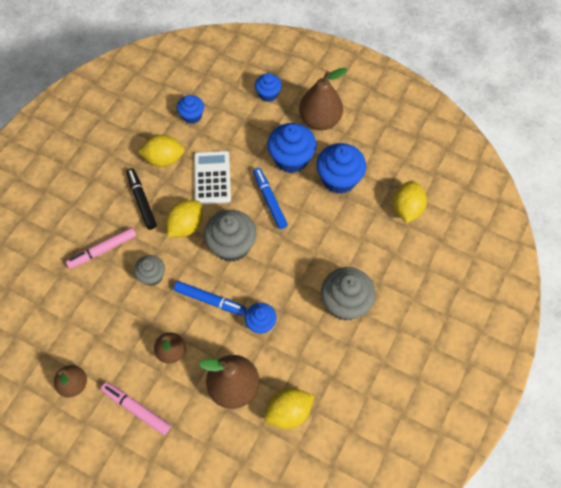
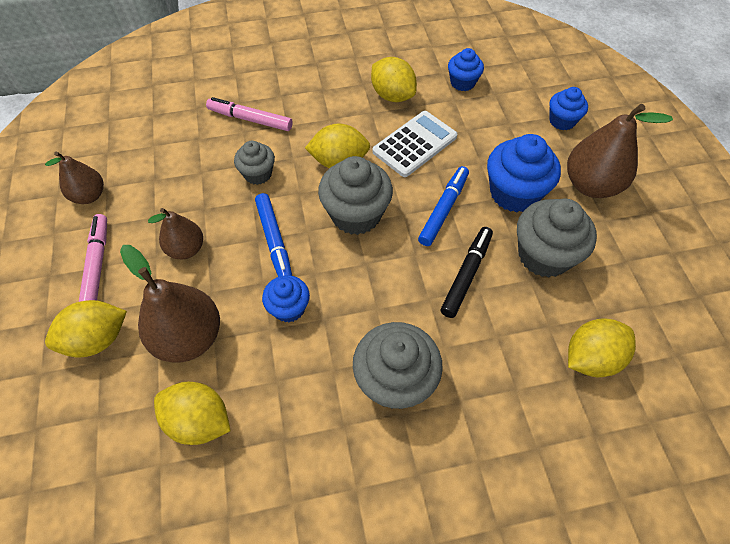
camera: 50 degrees right, 5 degrees down
black marker [126,168,157,230] -> black marker moved to [441,227,493,318]
blue cupcake [316,143,366,194] -> grey cupcake [517,199,597,277]
none -> yellow lemon [45,300,127,357]

